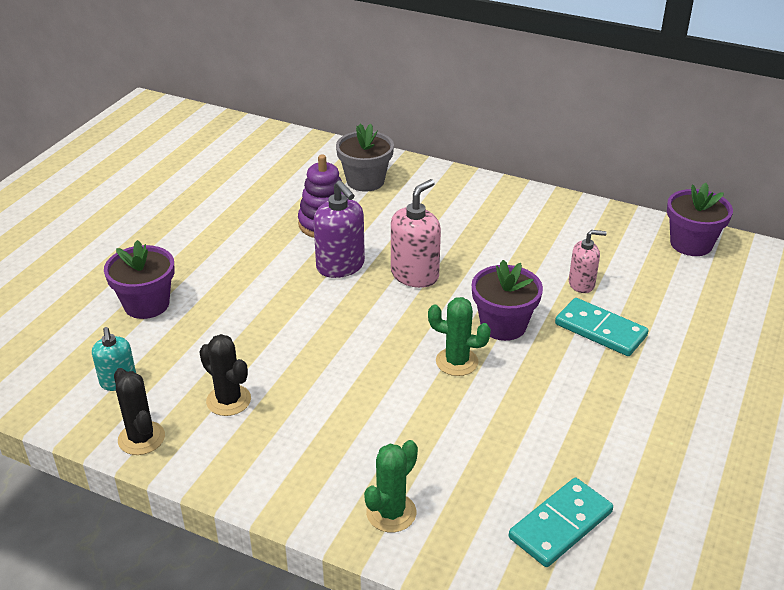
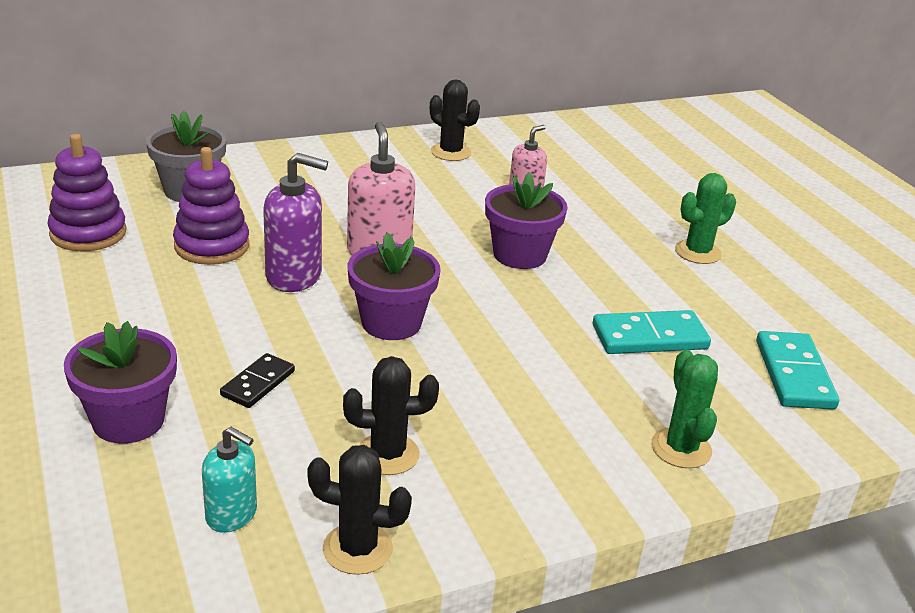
camera: 50 degrees left, 5 degrees down
green cactus [428,297,491,376] -> green cactus moved to [675,173,736,264]
turquoise domino [555,298,649,356] -> turquoise domino moved to [593,310,711,354]
purple flower pot [667,183,733,256] -> purple flower pot moved to [348,232,441,340]
none -> purple stacking toy [47,134,127,251]
none -> black domino [220,353,295,408]
none -> black cactus [430,80,480,161]

